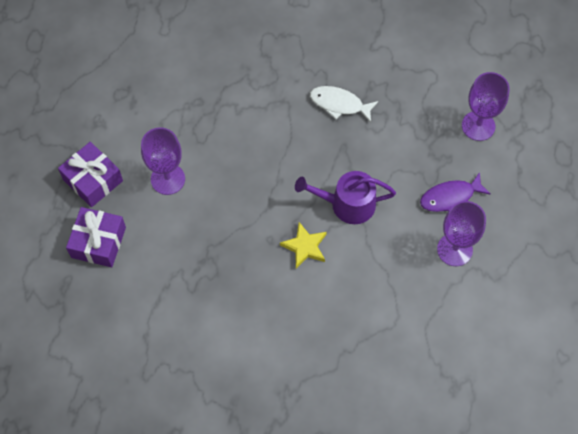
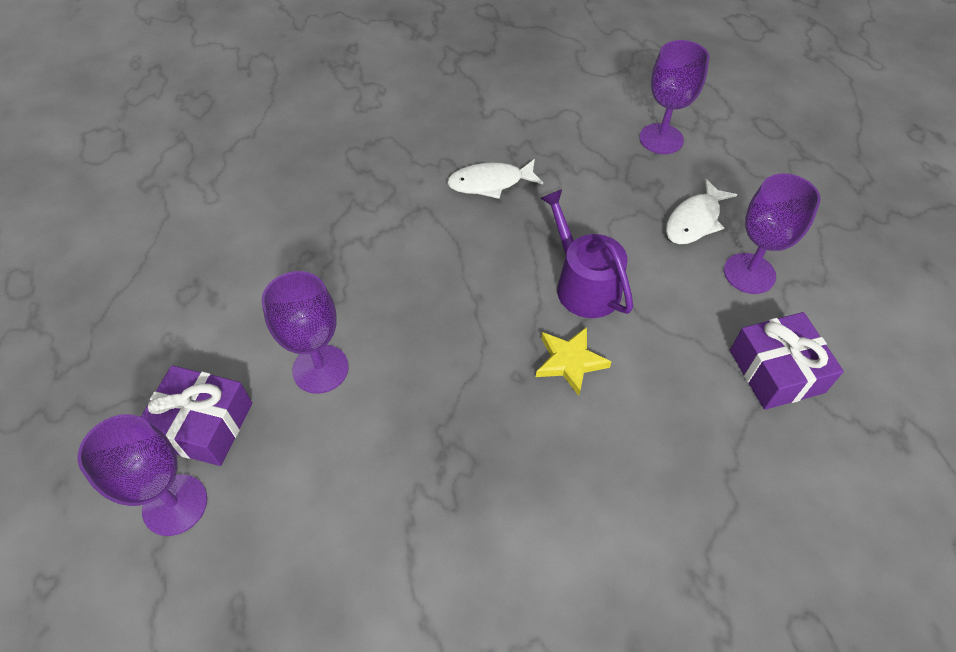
camera: 30 degrees left, 10 degrees down
purple gift [66,207,126,267] -> purple gift moved to [730,312,844,410]
purple watering can [295,171,396,224] -> purple watering can turned 90 degrees clockwise [540,189,633,318]
purple fish [420,172,491,212] -> white fish [666,179,737,244]
none -> purple goblet [77,414,207,536]

